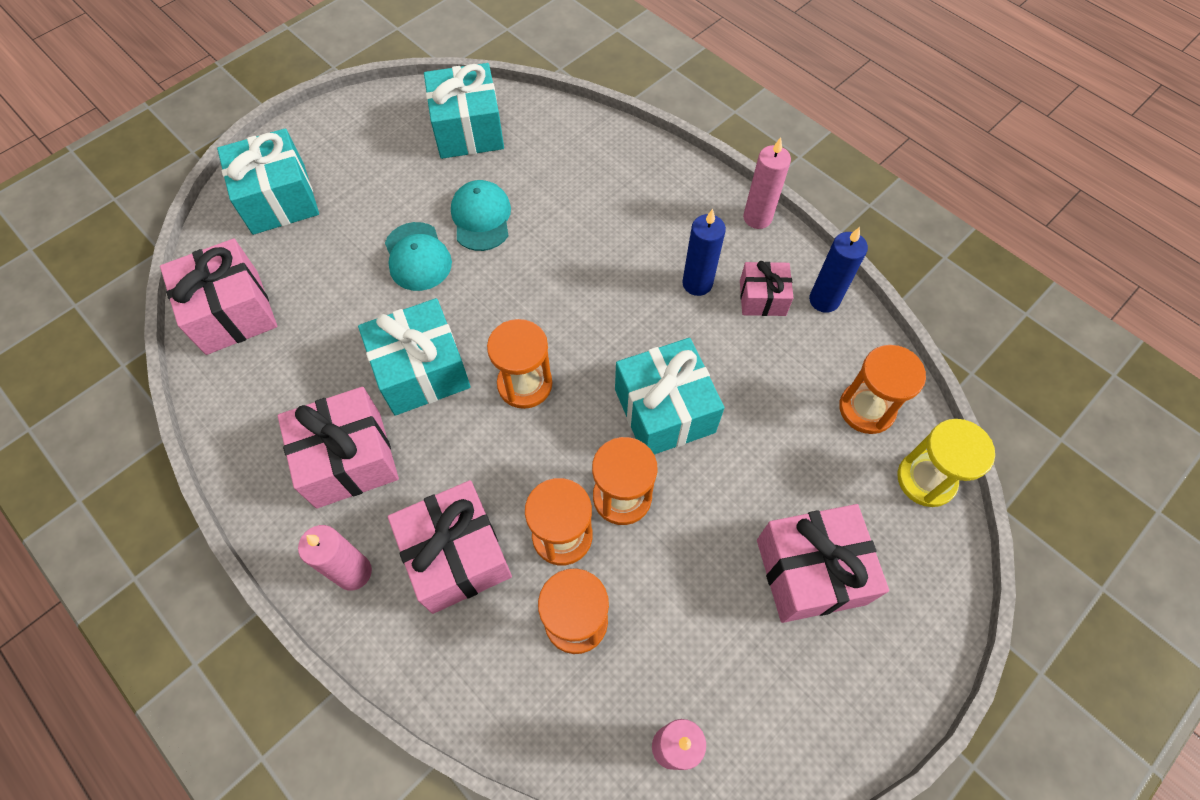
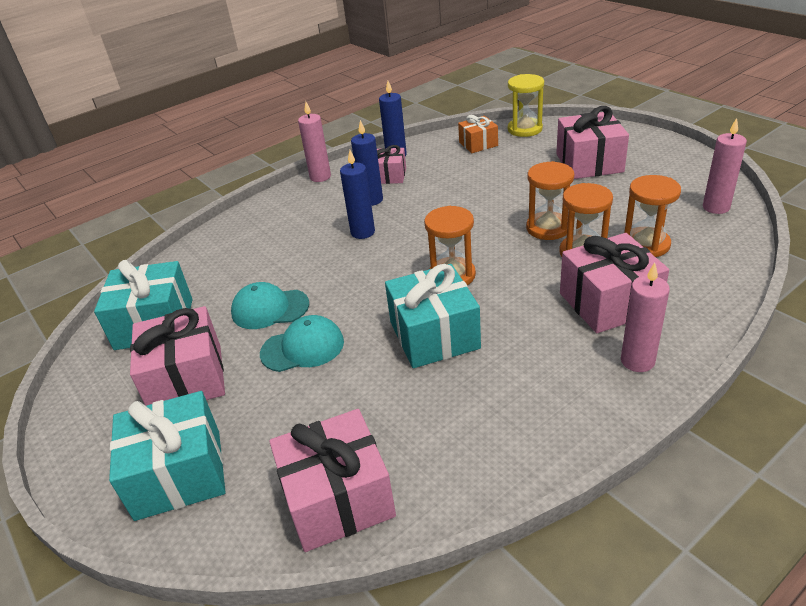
camera: 80 degrees left, 25 degrees down
pink gift [278,387,399,509] -> pink gift moved to [130,306,225,406]
turquoise gift [615,338,725,455] -> none
orange hourglass [839,345,926,434] -> orange gift [458,115,498,153]
none -> blue candle [340,150,375,239]

